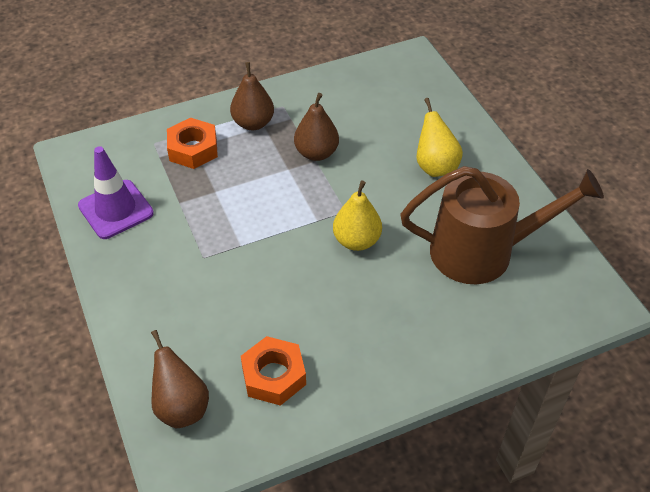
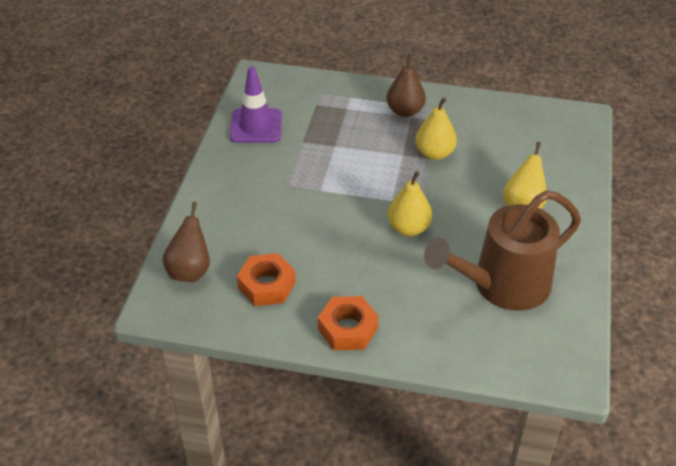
camera: 35 degrees right, 5 degrees down
orange nut [167,118,218,169] -> orange nut moved to [318,296,379,350]
brown pear [294,93,339,161] -> yellow pear [416,98,457,160]
brown watering can [400,166,604,284] -> brown watering can turned 120 degrees clockwise [424,191,581,311]

